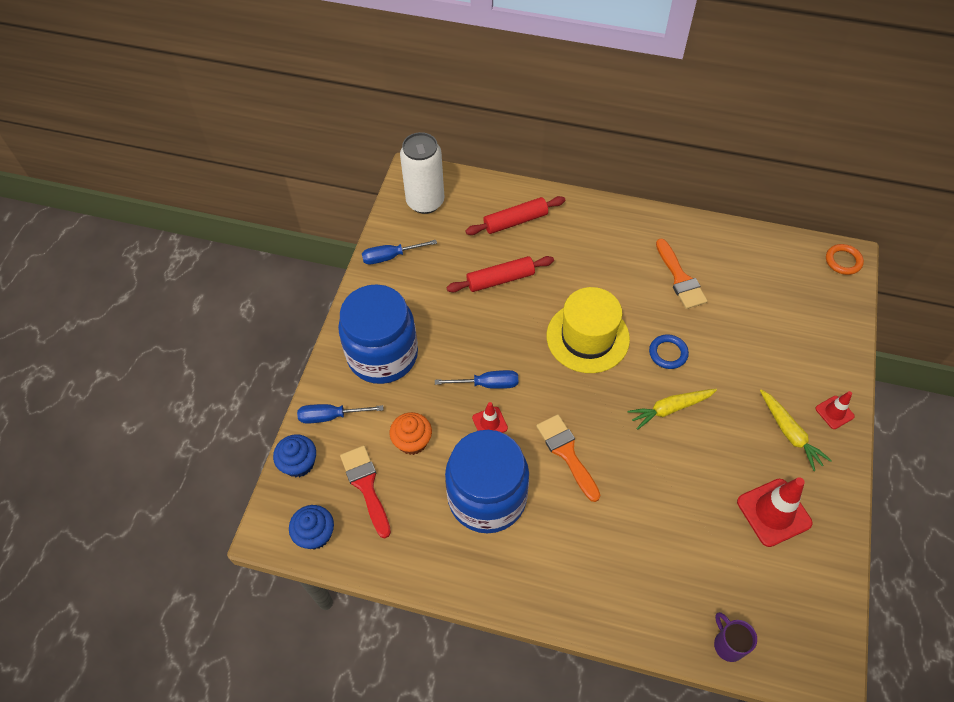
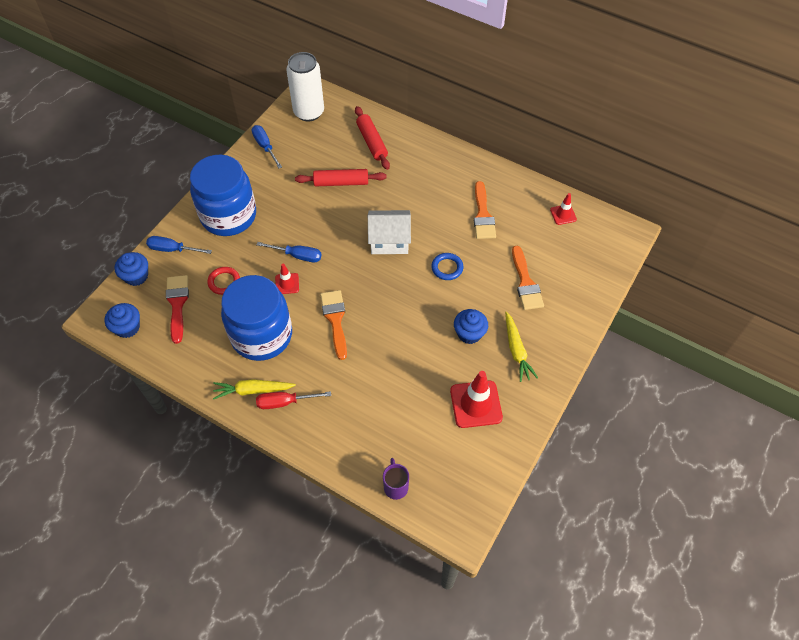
camera: 15 degrees right, 0 degrees up
blue screwdriver [362,240,437,264] -> blue screwdriver turned 60 degrees clockwise [252,125,282,168]
orange cupcake [390,412,432,455] -> red ring [207,267,240,295]
red rolling pin [465,196,566,235] -> red rolling pin turned 75 degrees clockwise [355,106,390,170]
yellow hat [547,287,630,373] -> white house [368,210,411,254]
yellow carrot [628,389,717,430] -> yellow carrot moved to [213,379,296,400]
red traffic cone [815,391,855,429] -> red traffic cone moved to [550,193,577,225]
orange ring [826,244,864,275] -> none
none -> red screwdriver [256,391,331,409]
none -> blue cupcake [454,309,488,344]
none -> orange brush [512,246,544,310]

